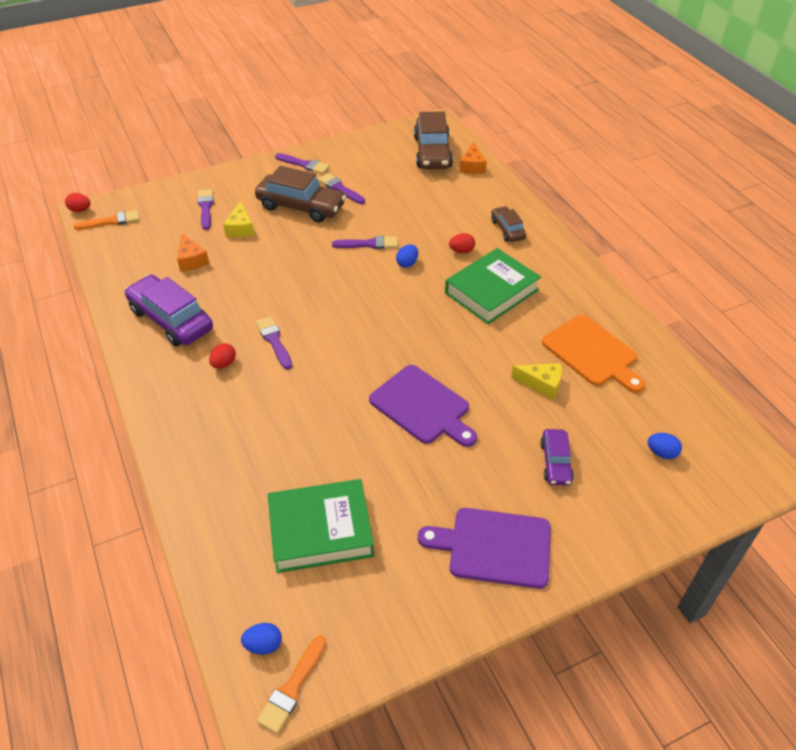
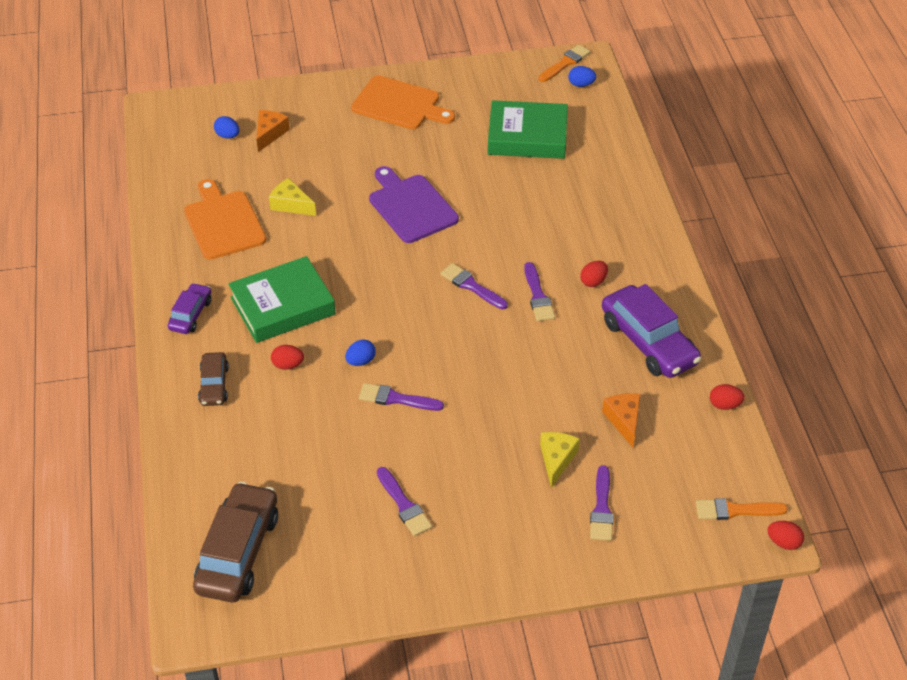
camera: 165 degrees left, 0 degrees up
brown car [255,166,346,223] -> none
purple brush [275,153,330,174] -> purple brush moved to [440,263,508,309]
purple cutting board [418,508,551,589] -> orange cutting board [351,75,455,129]
orange cheese [459,142,487,174] -> orange cheese moved to [257,110,290,152]
purple car [540,429,574,485] -> purple car moved to [168,283,211,334]
none -> red egg [710,384,745,410]

